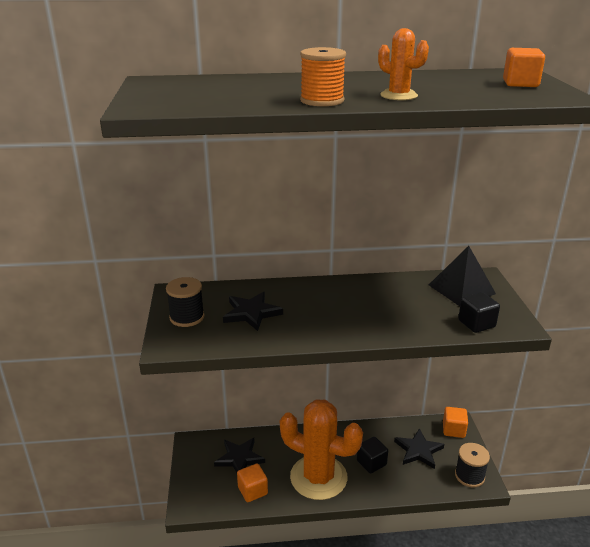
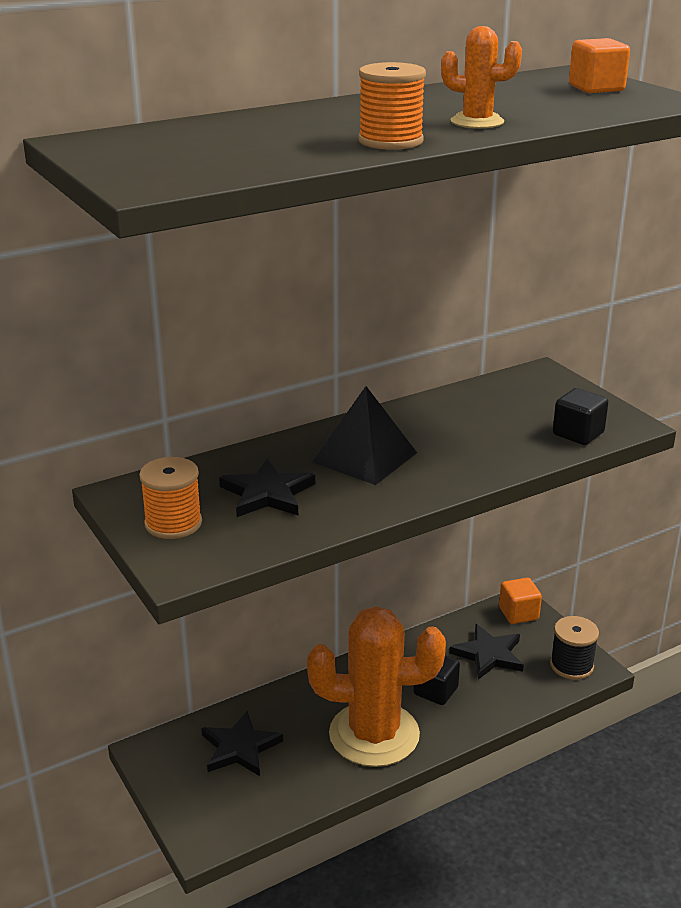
camera: 25 degrees left, 0 degrees up
black spool [166,277,204,327] -> orange spool [139,457,202,539]
orange cube [237,464,268,502] -> none
black pyramid [429,246,496,306] -> black pyramid moved to [312,386,417,485]

